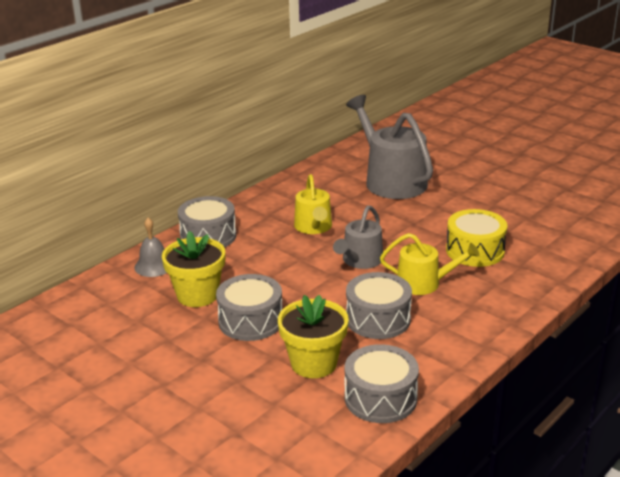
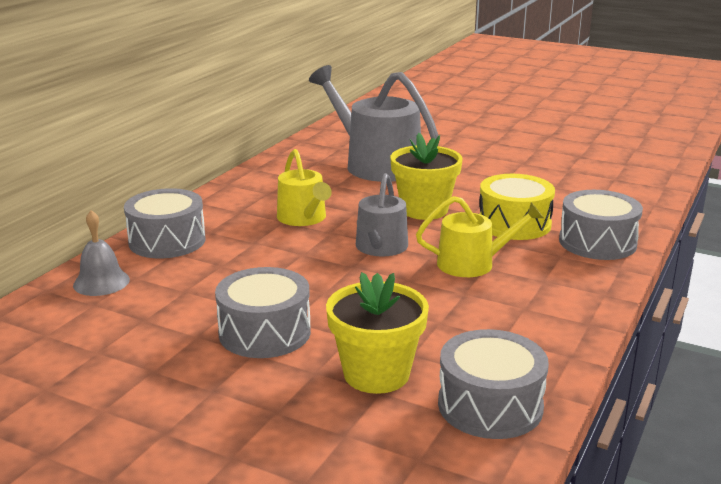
camera: 15 degrees left, 5 degrees down
yellow flower pot [162,231,226,307] -> yellow flower pot moved to [390,133,463,220]
grey drum [346,272,412,339] -> grey drum moved to [559,190,643,260]

